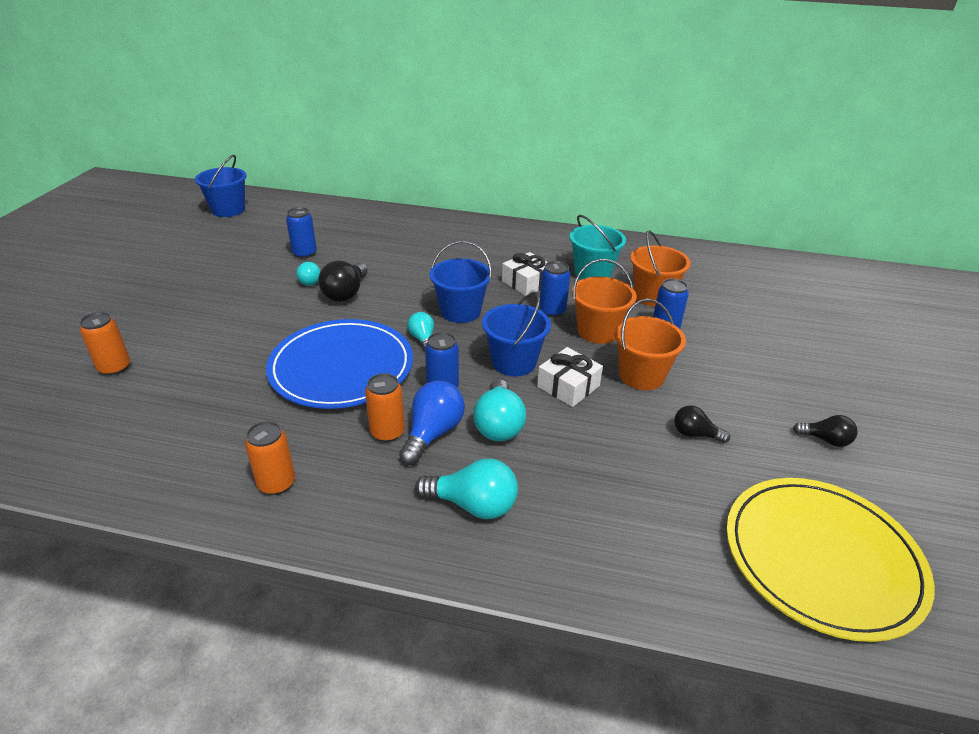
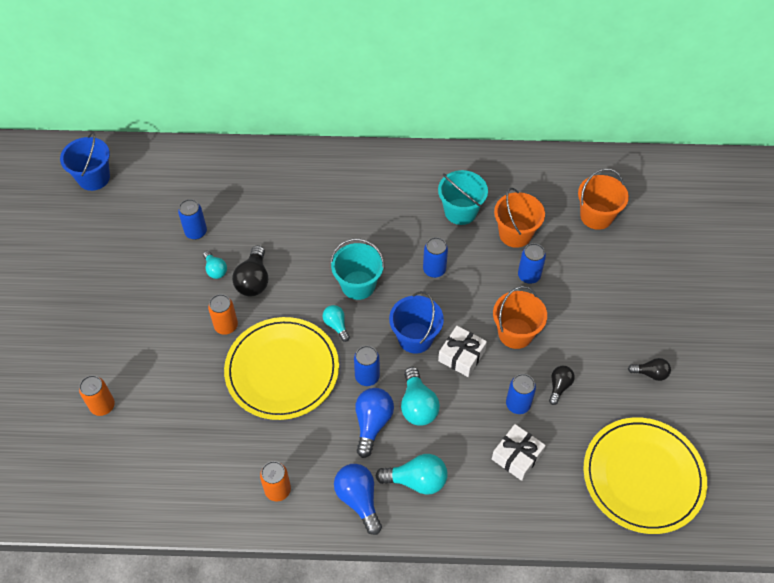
camera: 10 degrees left, 20 degrees up
blue plate [266,319,413,409] -> yellow plate [224,317,339,420]
orange can [365,373,405,442] -> orange can moved to [208,294,238,335]
blue bucket [430,241,492,323] -> turquoise bucket [331,238,384,300]
white gift [502,252,548,296] -> white gift moved to [492,424,546,481]
orange bucket [572,259,636,344] -> orange bucket moved to [578,168,629,230]
black light bulb [674,405,730,443] -> black light bulb turned 105 degrees clockwise [549,366,575,405]
none -> blue light bulb [334,464,382,535]
none -> blue can [506,374,536,414]

